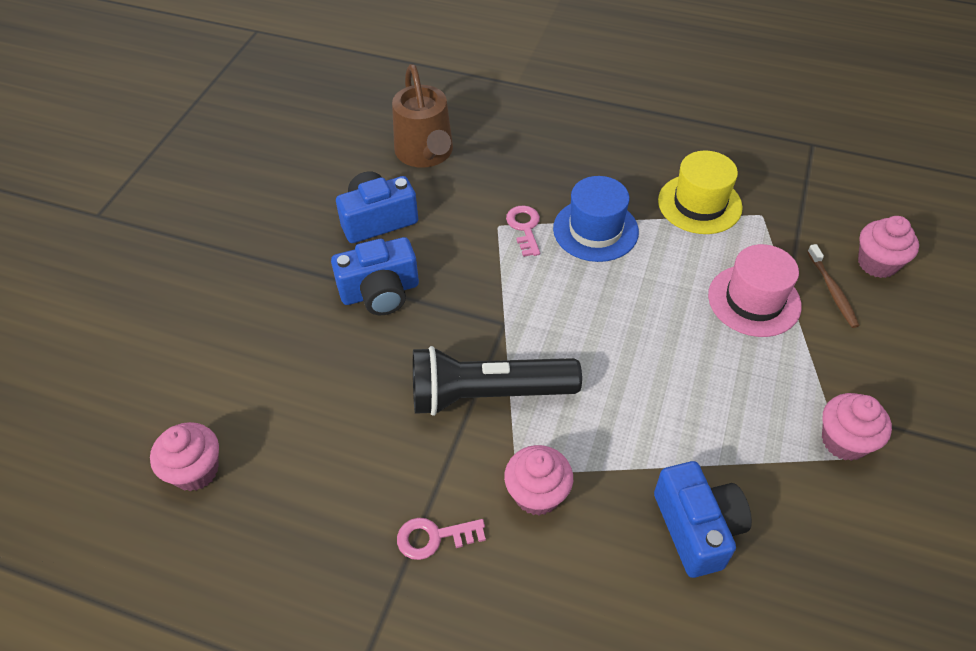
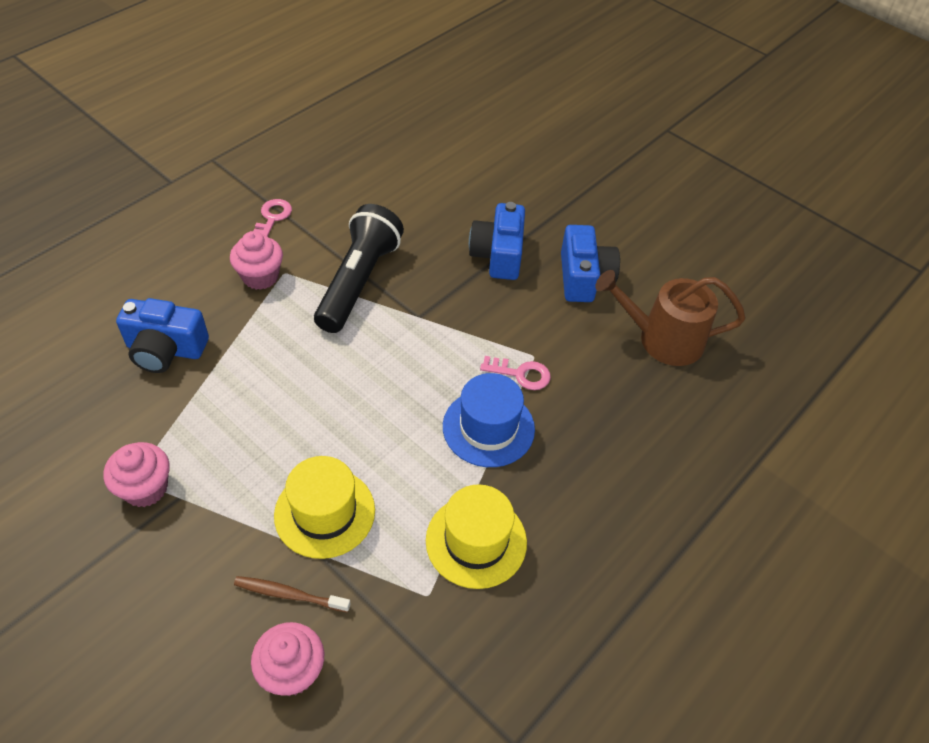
camera: 110 degrees right, 0 degrees up
pink cupcake [150,422,219,491] -> none
pink hat [708,244,802,337] -> yellow hat [274,456,375,559]

